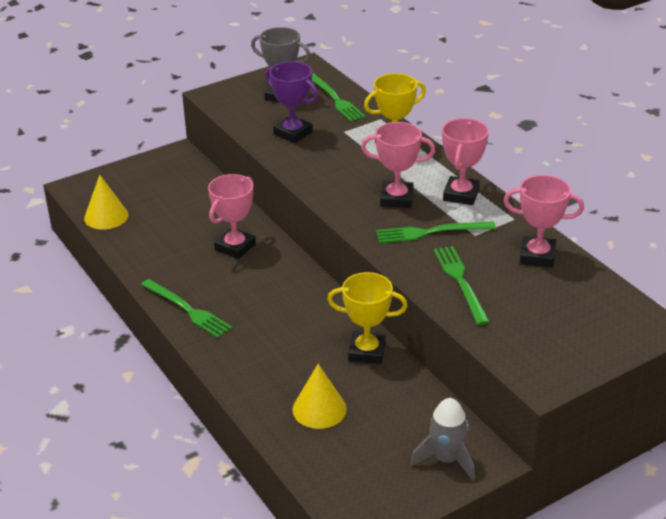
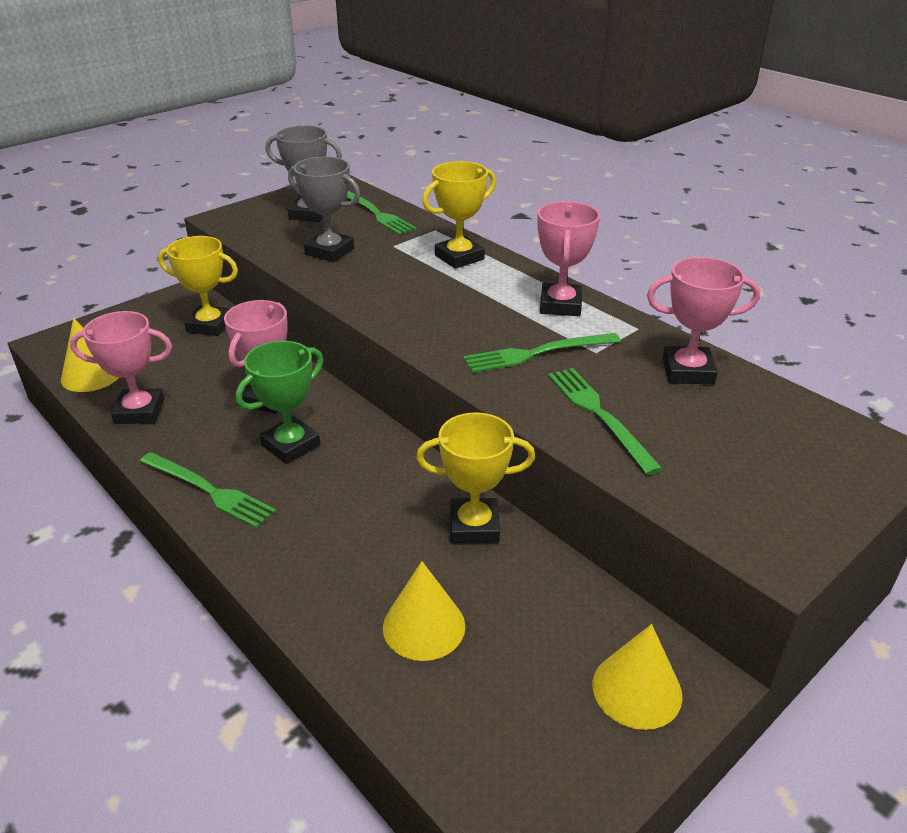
camera: 10 degrees left, 0 degrees up
purple trophy [265,61,318,143] -> grey trophy [288,156,360,262]
pink trophy [361,122,435,208] -> pink trophy moved to [70,311,172,424]
grey rocket [410,398,475,480] -> yellow cone [593,624,683,730]
none -> yellow trophy [158,236,238,336]
none -> green trophy [236,341,323,464]

